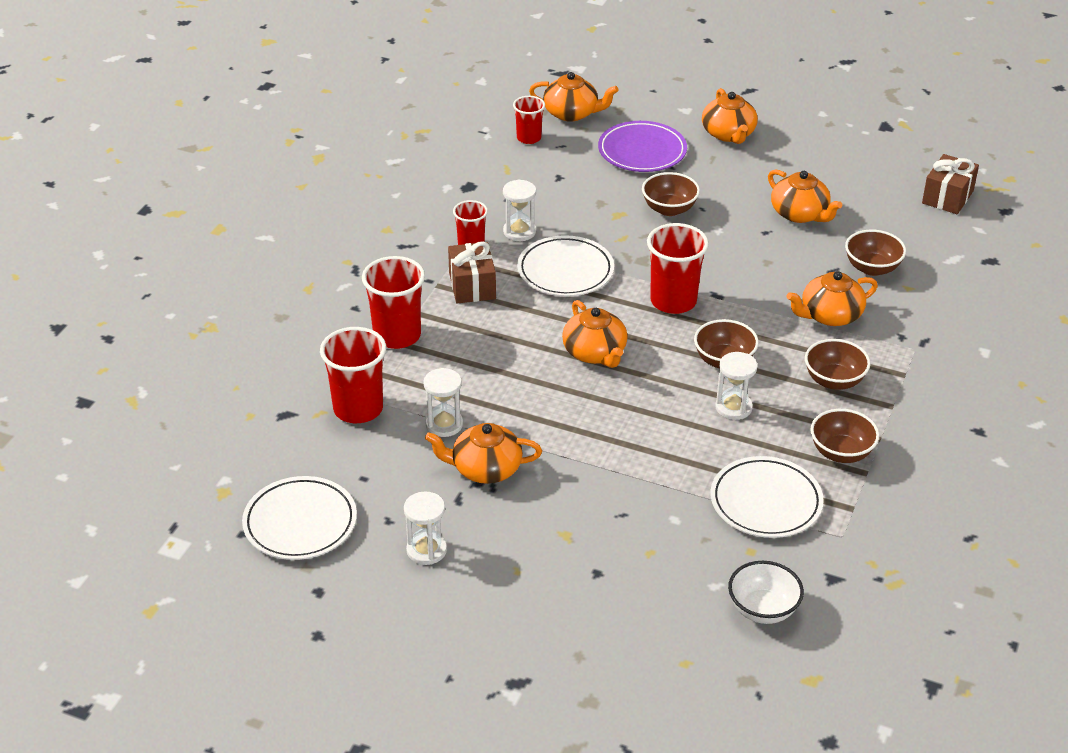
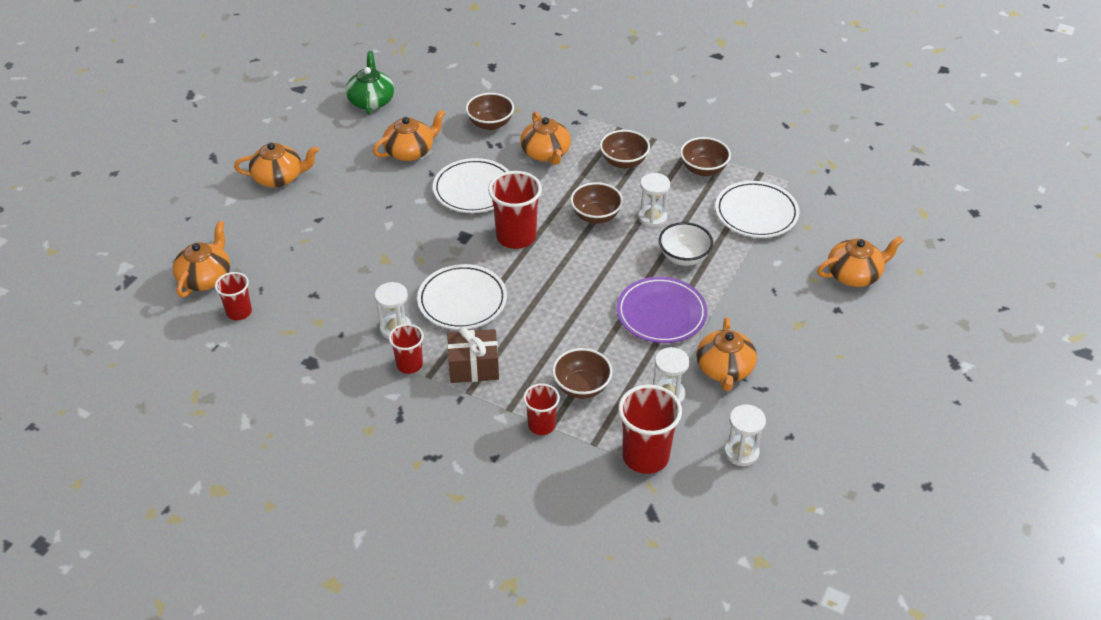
camera: 85 degrees left, 5 degrees up
white plate [242,476,357,560] -> white plate moved to [433,158,509,213]
red cup [362,256,425,349] -> red cup [523,383,560,435], size x0.60
white hourglass [404,491,447,565] -> white hourglass moved to [724,404,766,466]
orange teapot [562,300,628,368] -> orange teapot moved to [817,236,904,287]
purple plate [598,121,687,172] -> purple plate moved to [617,277,707,343]
brown bowl [642,172,700,216] -> brown bowl moved to [552,348,612,399]
white bowl [728,561,804,624] -> white bowl moved to [659,222,713,266]
brown gift [922,154,979,214] -> none
none -> green teapot [346,51,394,115]

